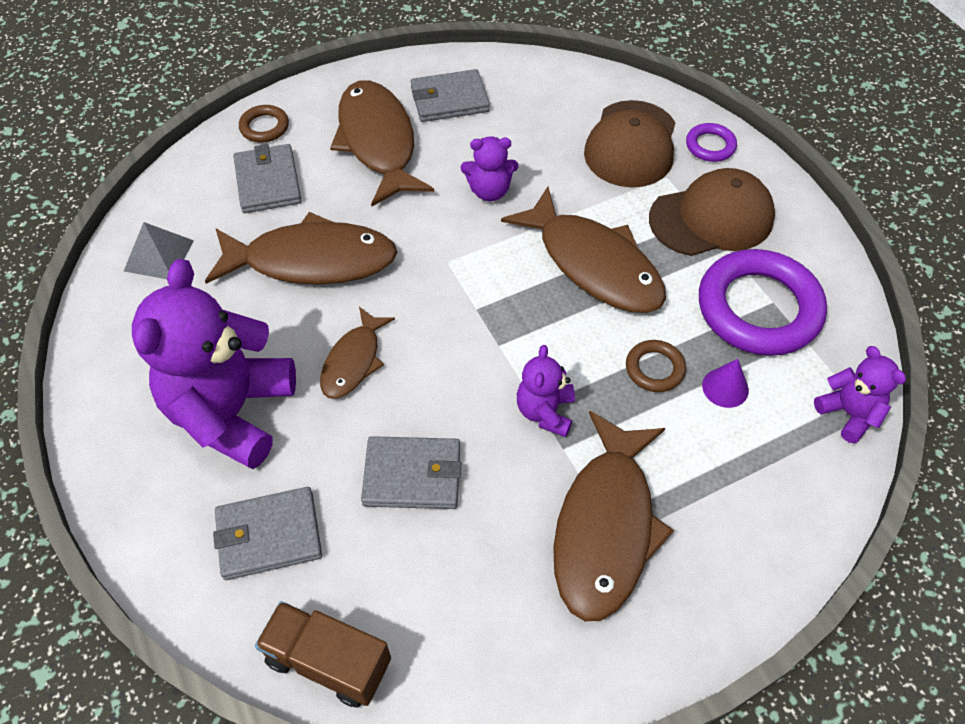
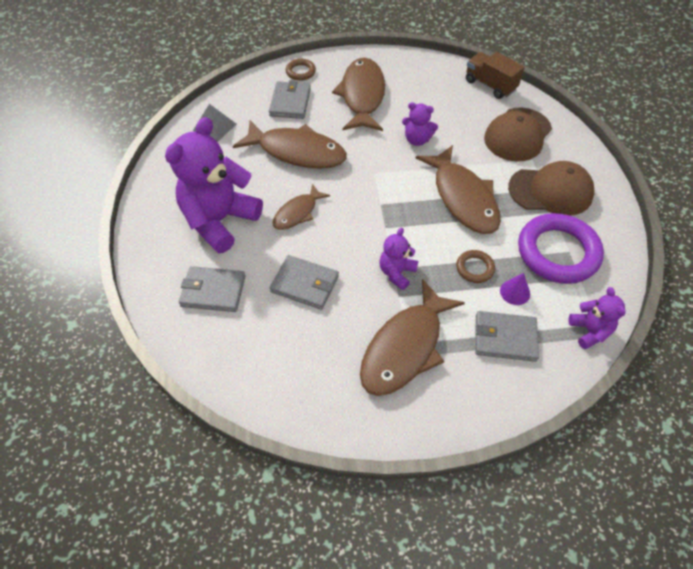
camera: 20 degrees right, 0 degrees up
brown truck [255,601,391,708] -> brown truck moved to [466,52,524,99]
grey wallet [410,69,490,122] -> grey wallet moved to [475,311,539,362]
purple ring [686,123,737,162] -> none

